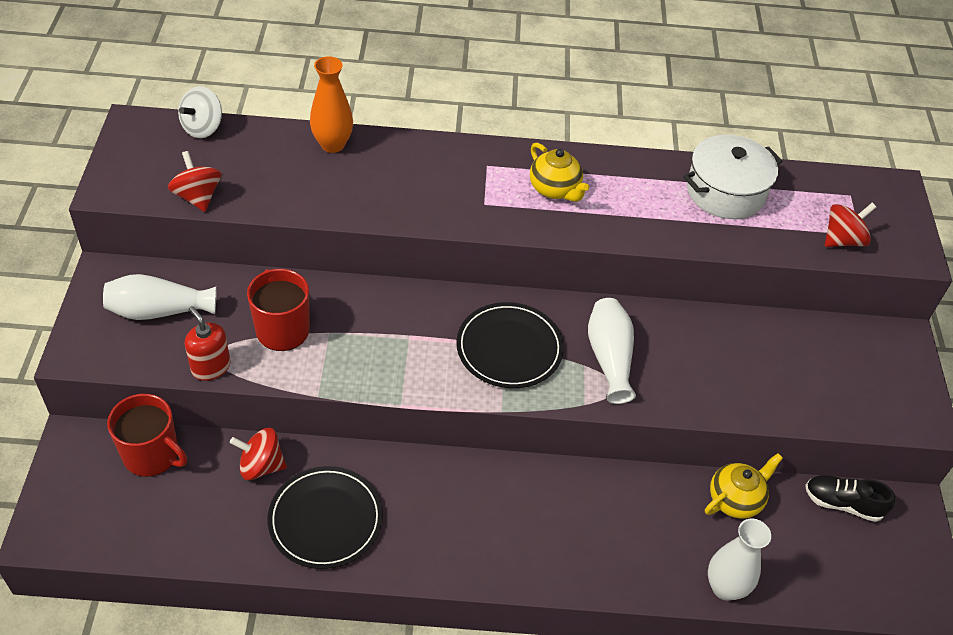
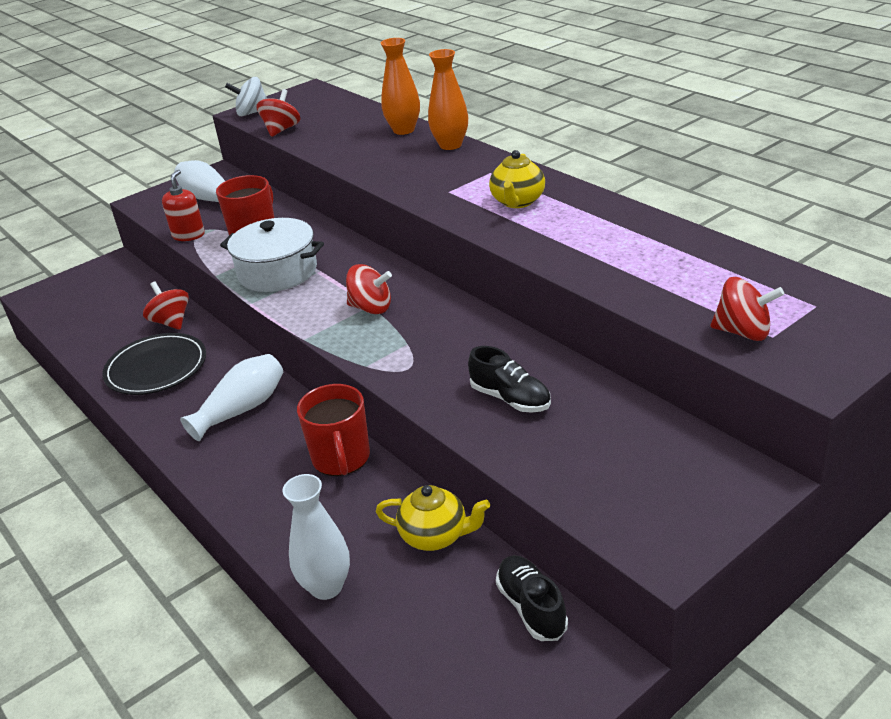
camera: 55 degrees right, 15 degrees down
red mug [107,394,187,477] -> red mug moved to [297,384,370,476]
white spinning top [178,86,222,138] -> white spinning top moved to [225,77,267,116]
black plate [456,302,564,388] -> red spinning top [346,264,392,314]
white vase [588,298,636,404] -> white vase moved to [180,354,283,441]
white pot [683,135,783,219] -> white pot moved to [220,218,324,292]
none -> orange vase [428,49,468,150]
none -> black shoe [468,346,551,413]

